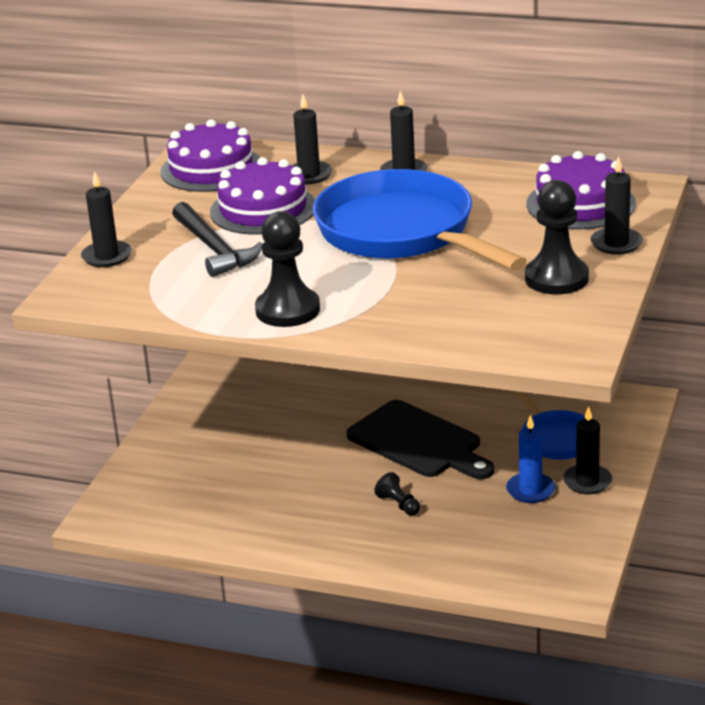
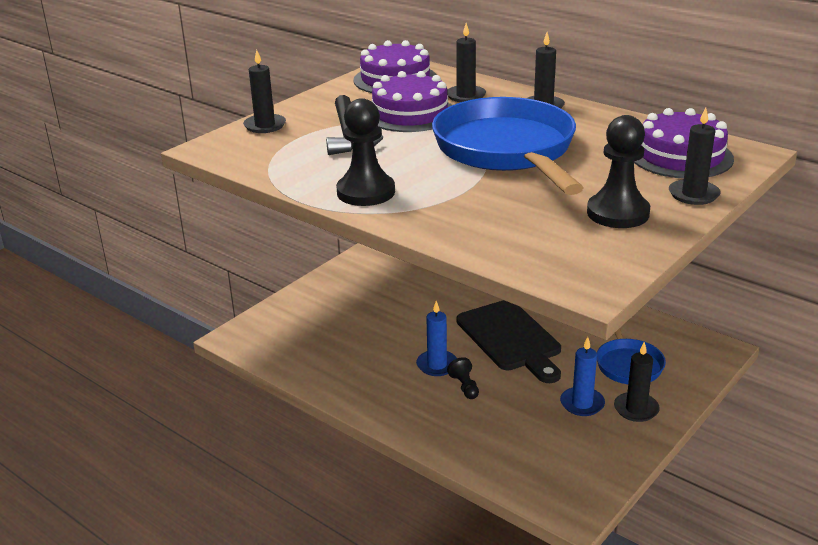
camera: 20 degrees right, 0 degrees up
none -> blue candle [416,301,457,376]

